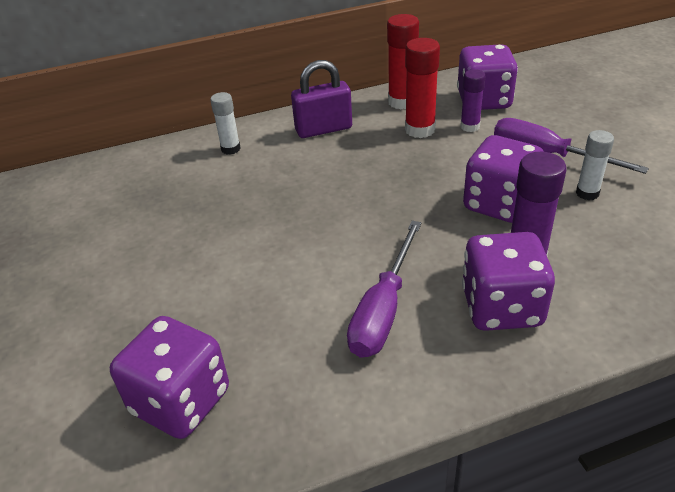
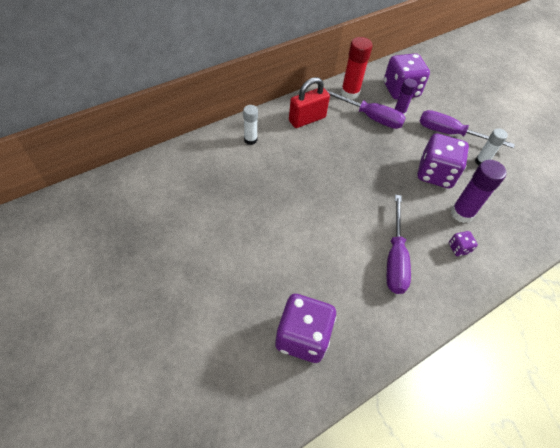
camera: 20 degrees left, 15 degrees up
purple padlock [291,60,352,138] -> red padlock [289,77,330,128]
red glue stick [405,38,440,138] -> purple screwdriver [325,89,406,129]
purple dice [462,232,555,331] -> purple dice [449,231,478,256], size x0.45

